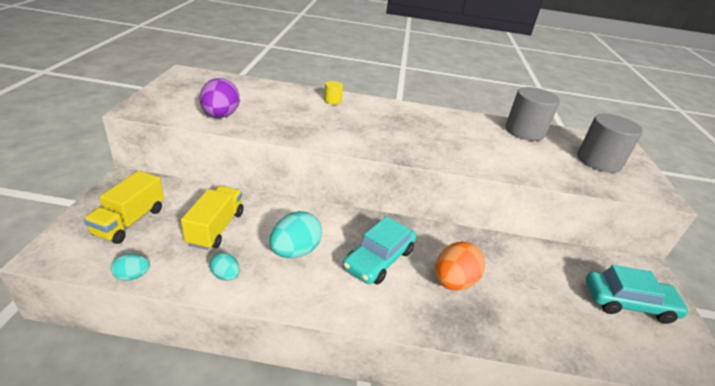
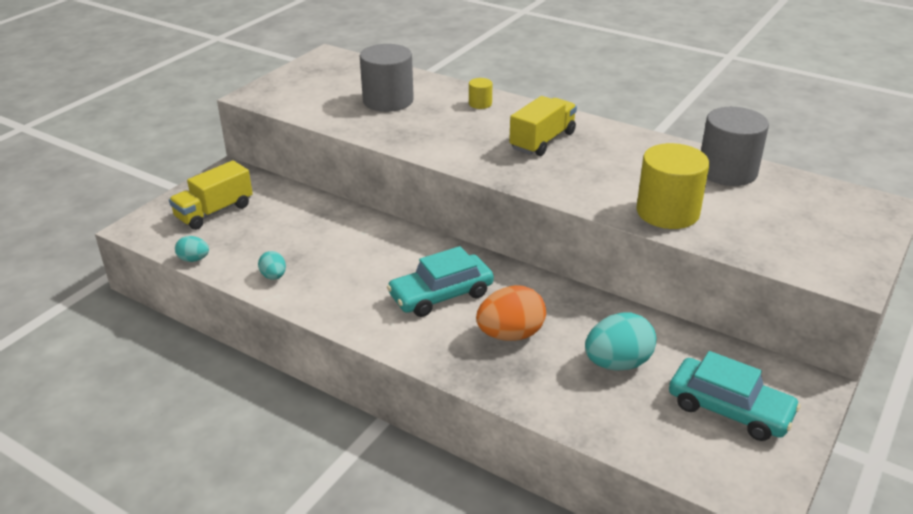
camera: 30 degrees right, 0 degrees up
yellow truck [181,186,243,250] -> yellow truck moved to [509,96,577,156]
purple egg [199,78,240,118] -> none
turquoise egg [269,211,322,258] -> turquoise egg moved to [585,312,656,371]
grey cylinder [577,114,643,173] -> grey cylinder moved to [360,44,414,112]
none -> yellow cylinder [637,143,709,229]

